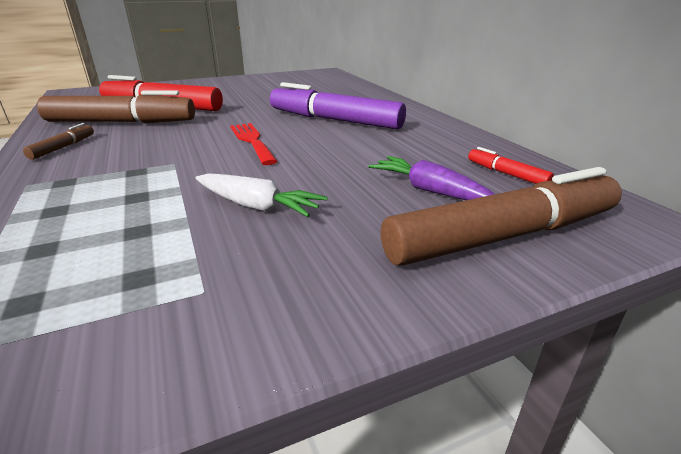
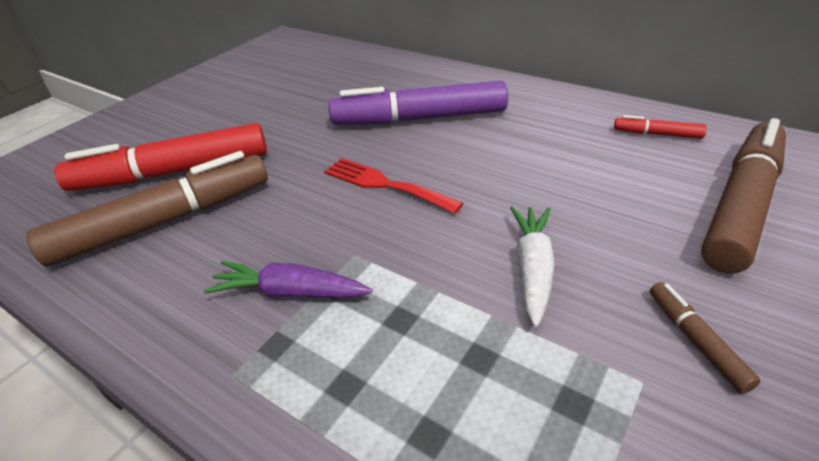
camera: 30 degrees left, 10 degrees up
brown marker [23,123,94,160] -> brown marker moved to [650,282,760,394]
white carrot [196,173,328,217] -> white carrot turned 75 degrees counterclockwise [510,206,555,327]
purple carrot [369,156,494,200] -> purple carrot moved to [204,261,373,298]

